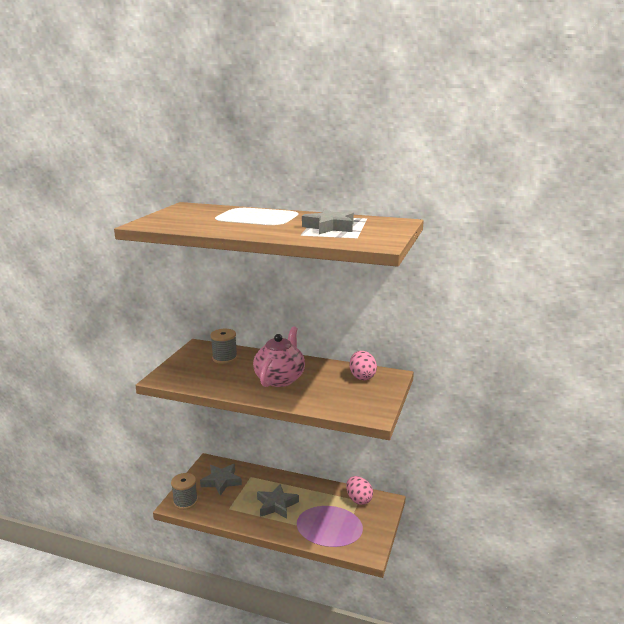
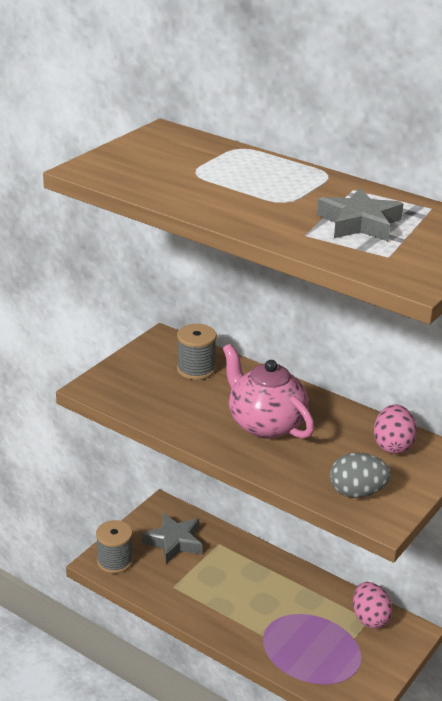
camera: 15 degrees right, 10 degrees up
pink teapot [253,326,305,387] -> pink teapot turned 75 degrees counterclockwise [223,344,314,439]
grey star [257,484,299,519] -> none
none -> grey egg [330,453,391,498]

